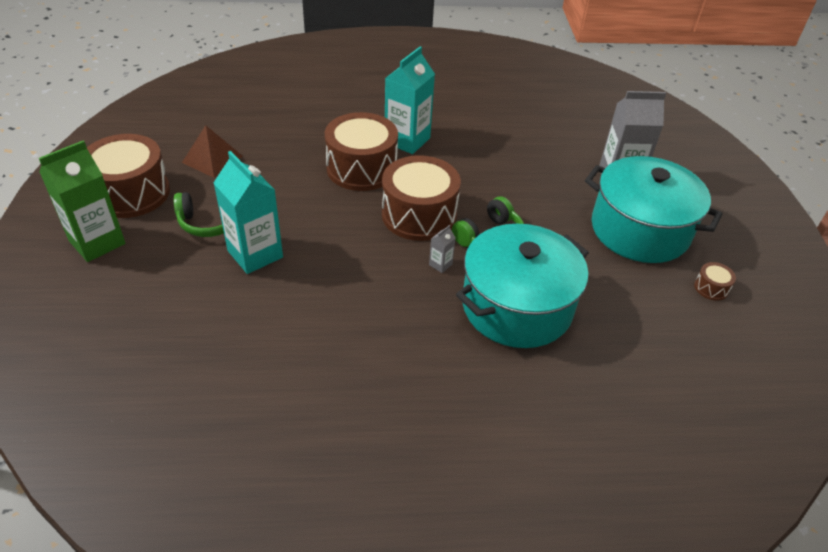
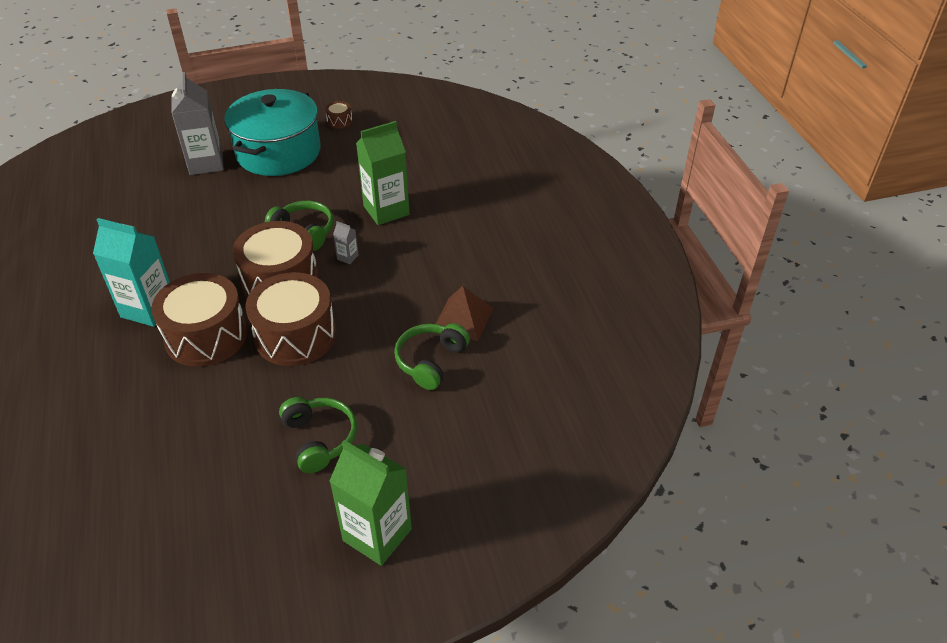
camera: 100 degrees left, 0 degrees up
brown drum [87,134,170,218] -> brown drum moved to [245,272,336,366]
brown pyramid [182,125,243,178] -> brown pyramid moved to [436,286,493,341]
turquoise carton [214,151,283,274] -> none
turquoise pot [456,224,589,348] -> green carton [356,121,410,225]
none -> green headphones [394,323,470,390]

